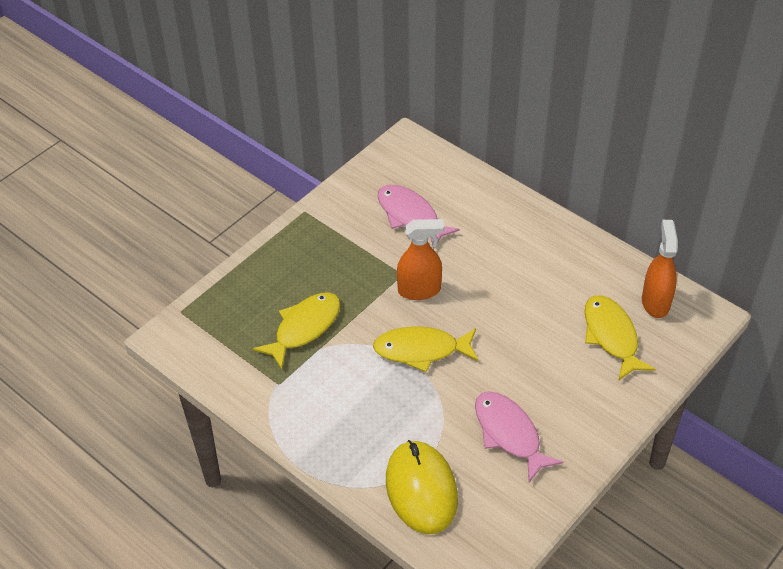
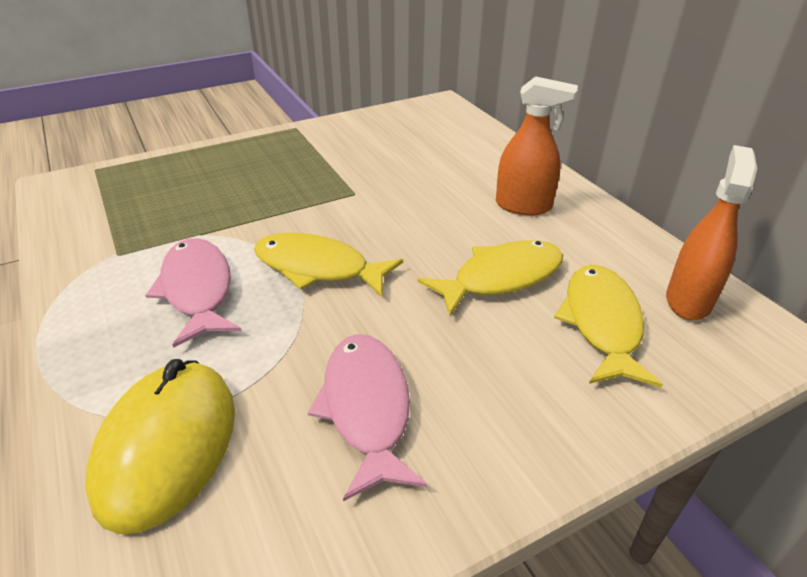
camera: 20 degrees right, 10 degrees down
yellow fish [253,292,341,369] -> yellow fish moved to [418,240,563,316]
pink fish [378,185,460,249] -> pink fish moved to [145,238,241,348]
orange spray bottle [397,219,444,300] -> orange spray bottle moved to [496,76,578,215]

